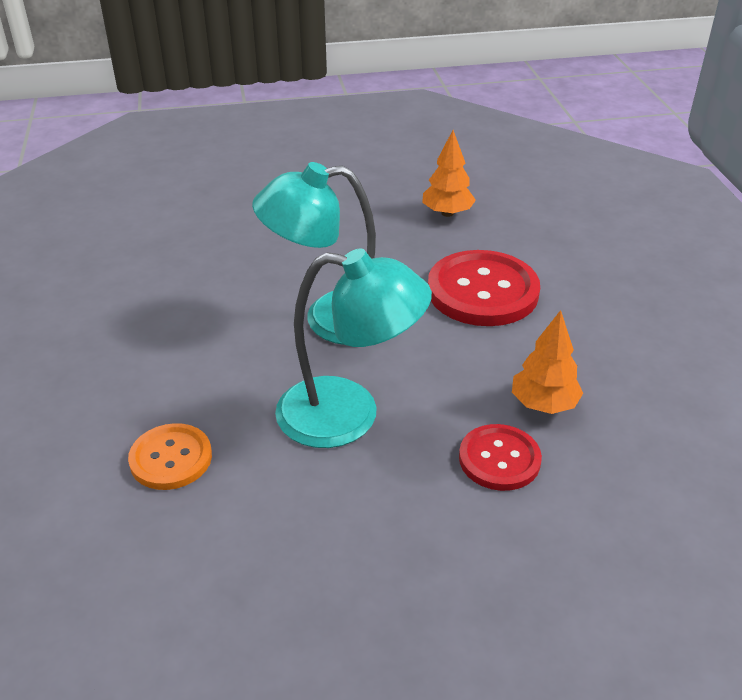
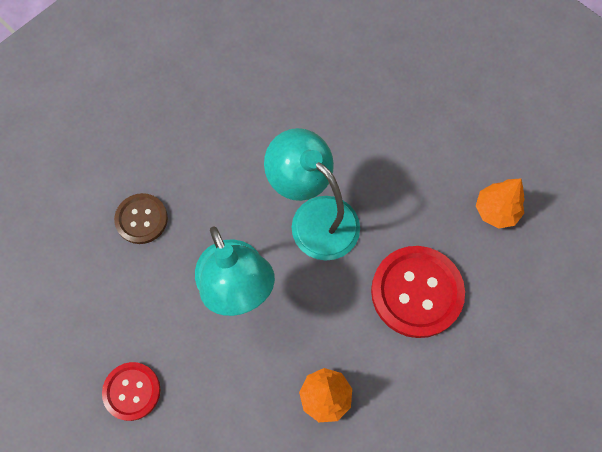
camera: 55 degrees right, 30 degrees up
orange button [128,423,212,490] -> brown button [114,193,168,244]
red button [459,424,542,491] -> red button moved to [102,362,160,421]

